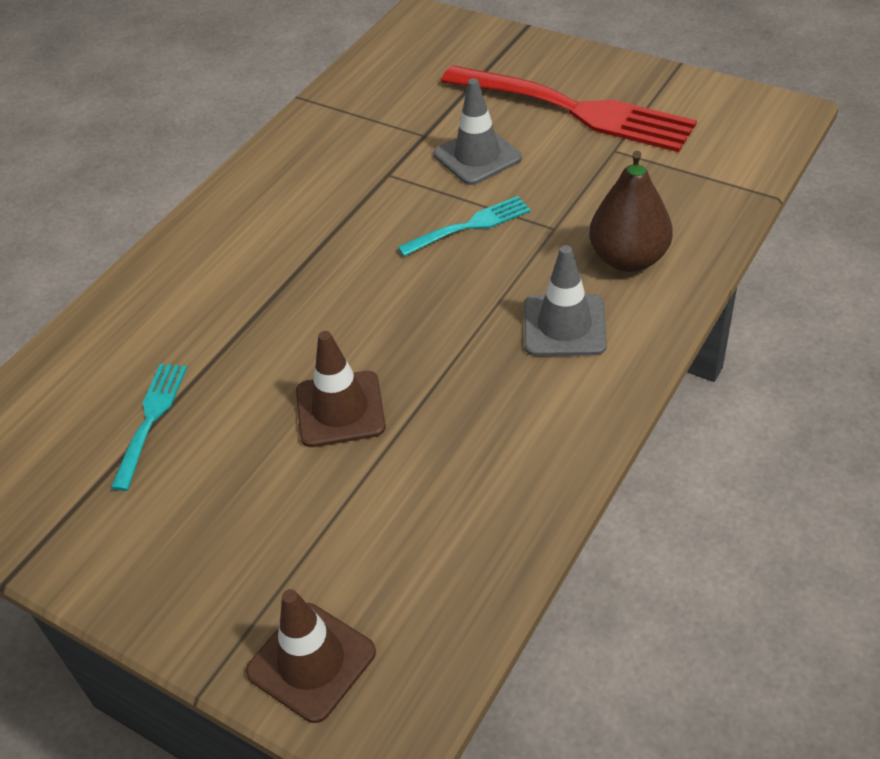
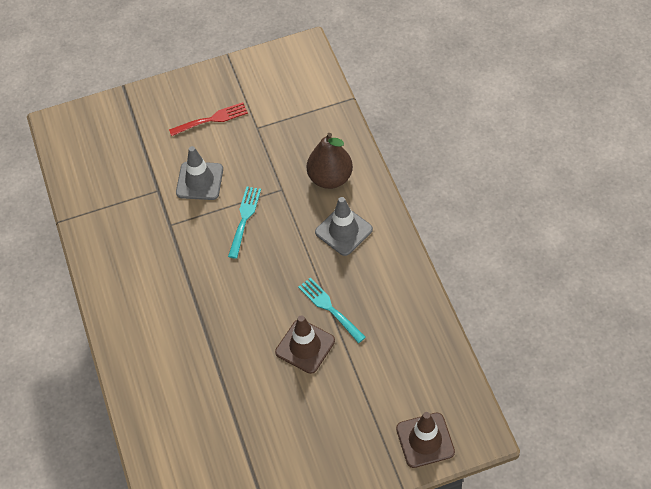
camera: 50 degrees left, 10 degrees up
turquoise fork [111,364,187,491] -> turquoise fork moved to [298,278,366,343]
red fork [441,65,697,152] -> red fork [169,102,248,136], size x0.48

